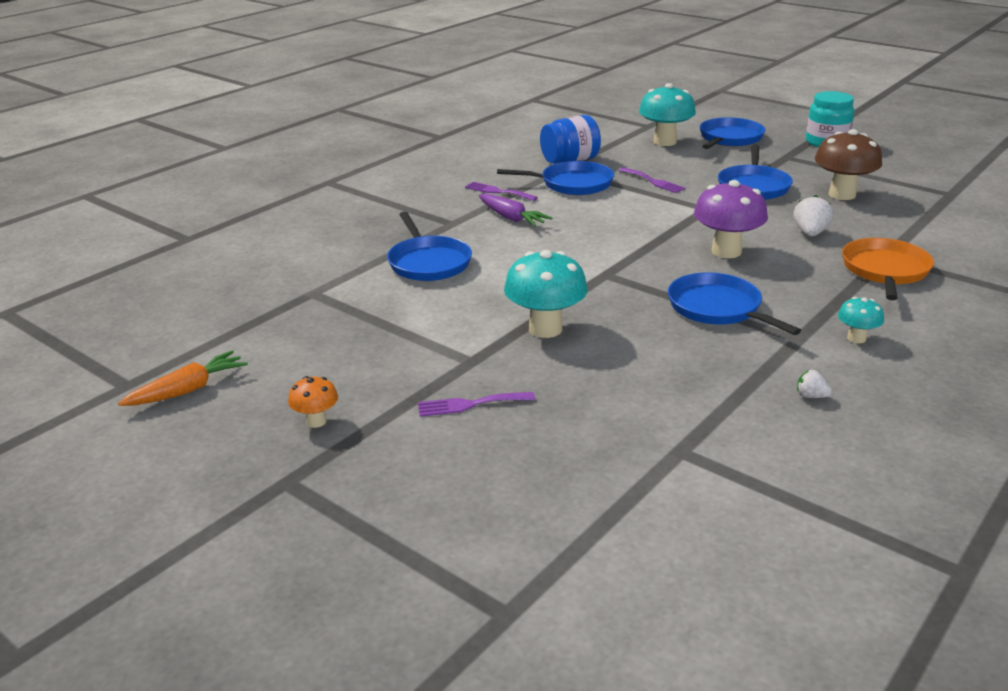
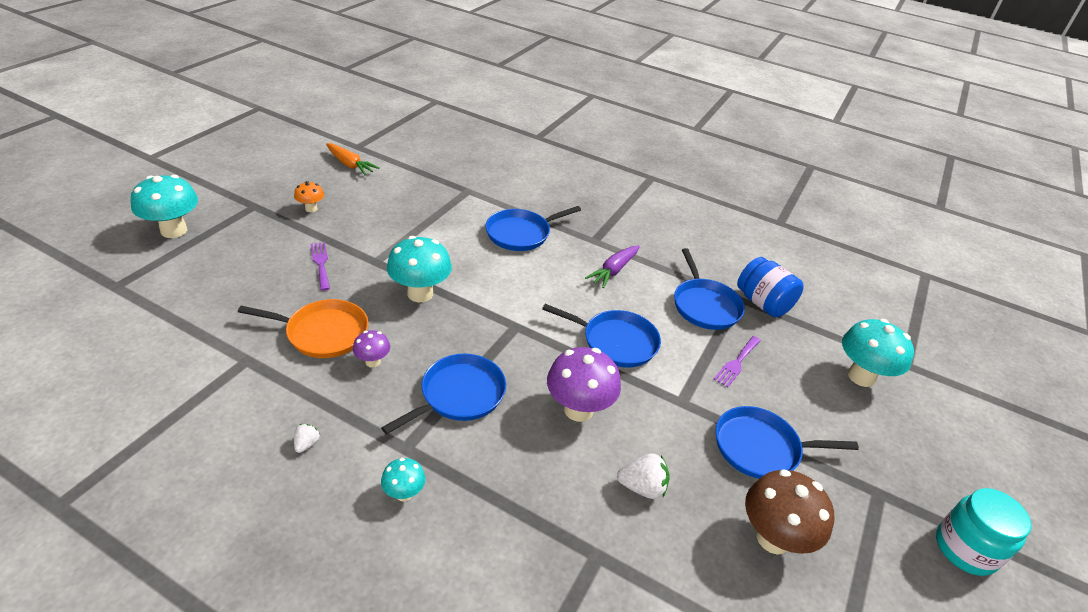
camera: 75 degrees right, 10 degrees up
purple fork [465,182,538,201] -> none
blue pan [700,117,765,149] -> blue pan moved to [542,304,661,368]
orange pan [842,238,934,300] -> orange pan moved to [238,299,368,358]
none -> turquoise mushroom [131,175,198,238]
none -> purple mushroom [353,330,390,368]

